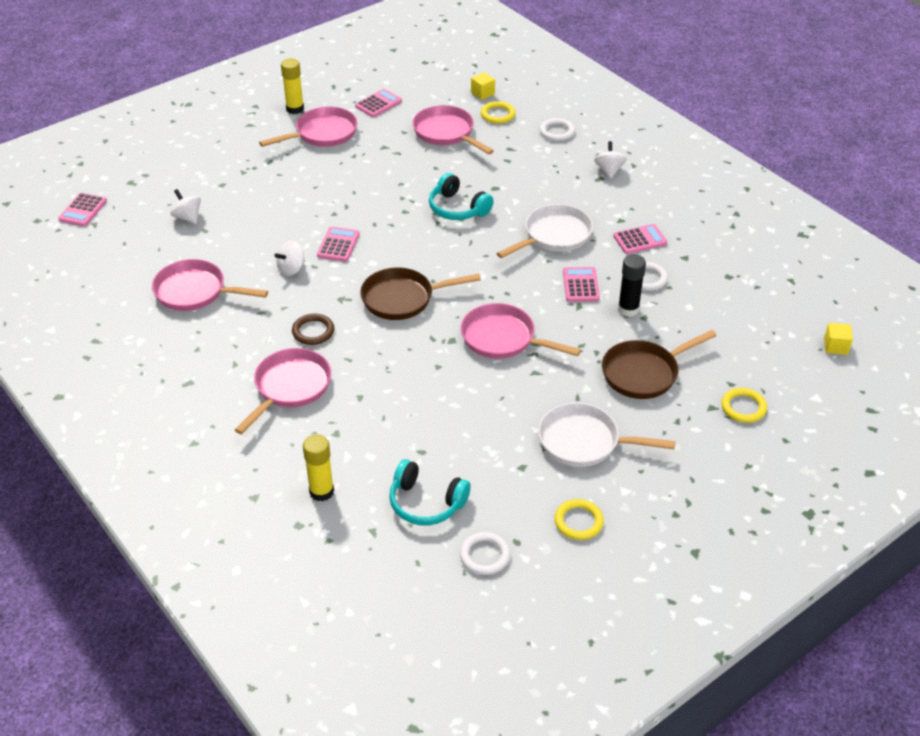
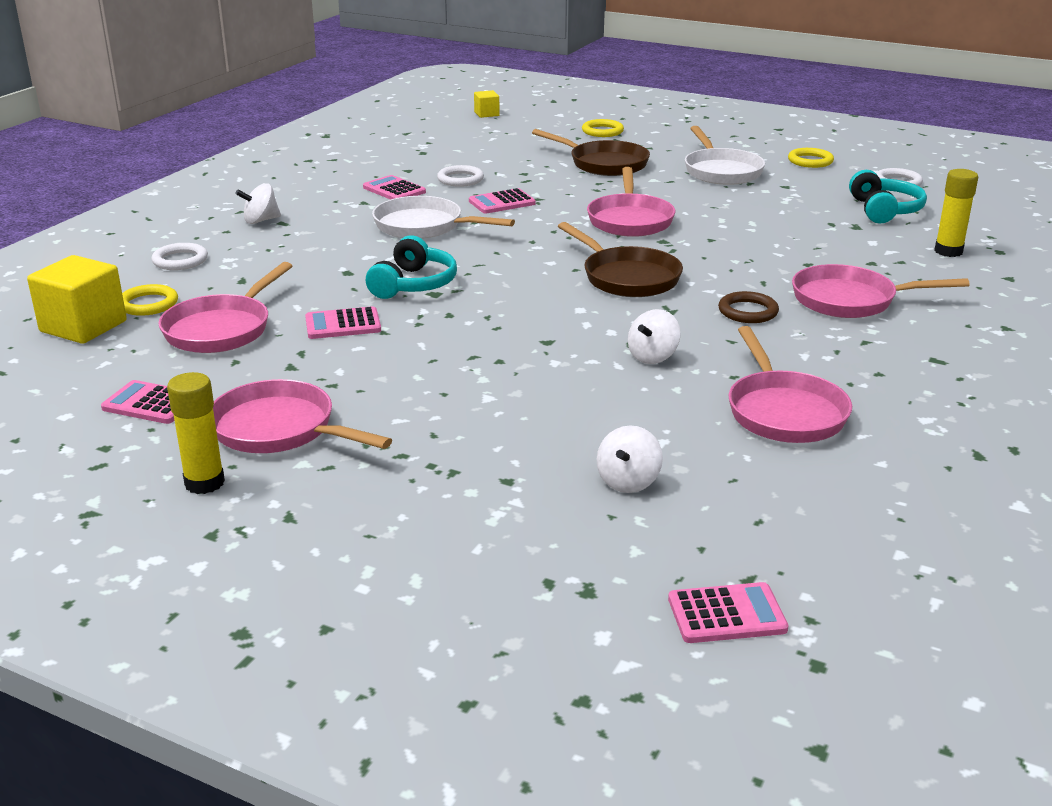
camera: 115 degrees left, 15 degrees down
white spinning top [274,240,305,276] -> white spinning top turned 105 degrees clockwise [628,309,680,364]
pink calculator [317,226,360,262] -> pink calculator moved to [305,306,381,339]
yellow cube [471,72,495,100] -> yellow cube [27,255,127,344], size x1.94
black glue stick [618,254,646,317] -> none

